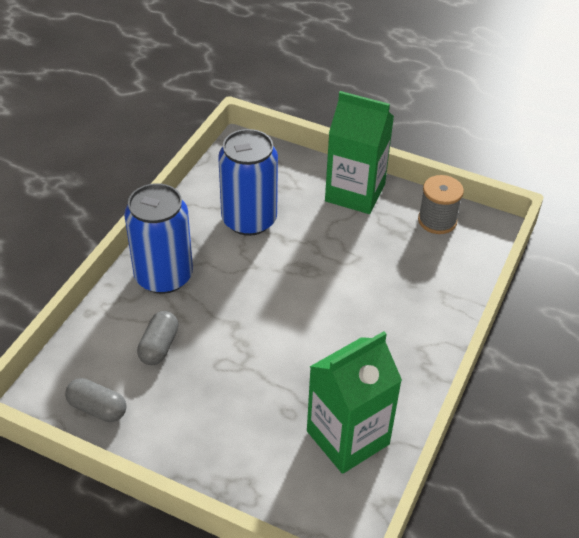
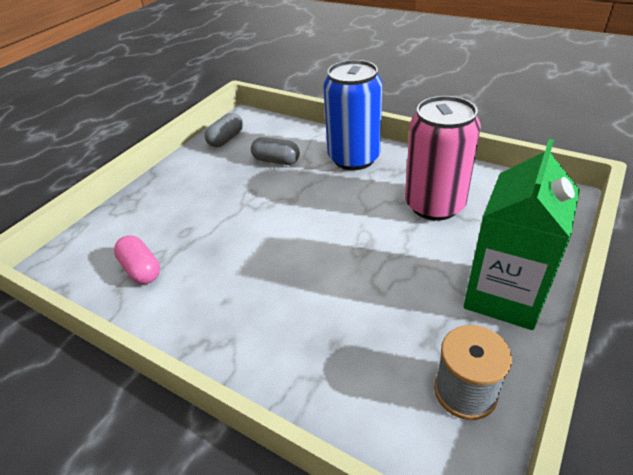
camera: 100 degrees right, 5 degrees down
blue can [218,129,278,236] -> pink can [405,96,481,221]
green carton [307,331,402,474] -> pink capsule [114,235,160,284]

